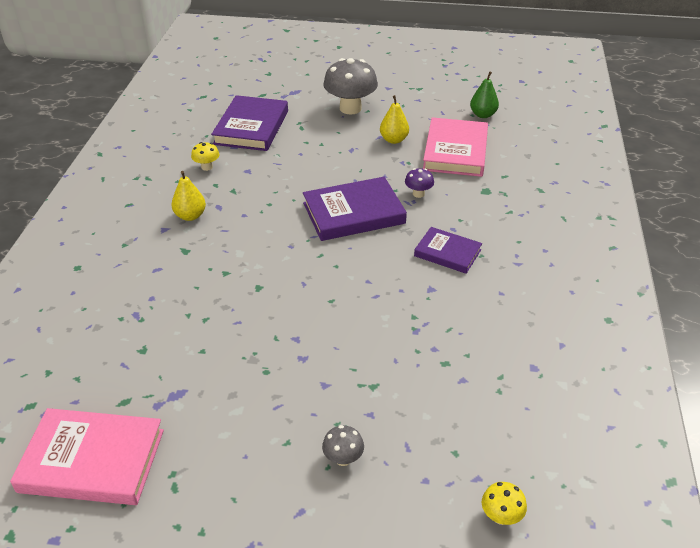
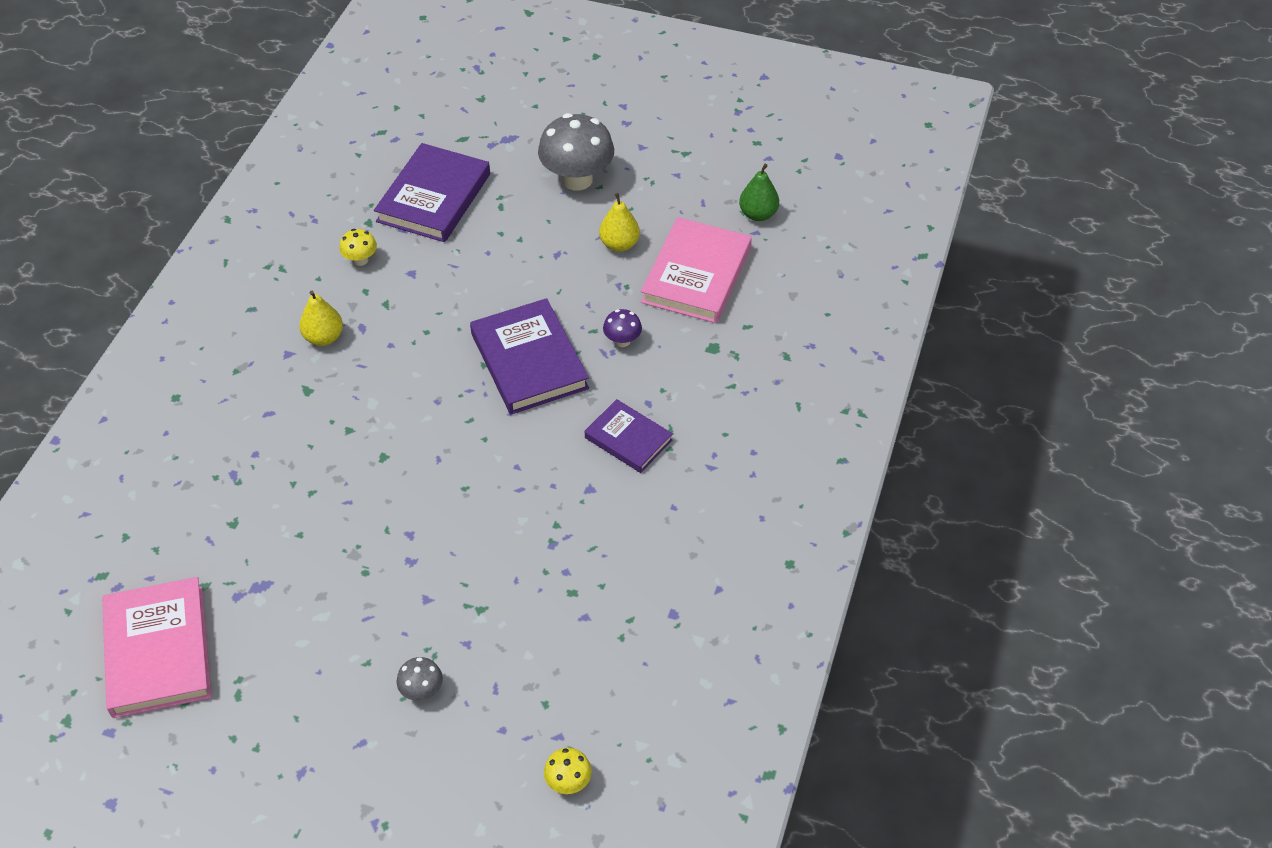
camera: 10 degrees right, 10 degrees up
pink book [10,408,164,505] -> pink book turned 60 degrees clockwise [102,577,211,718]
purple book [303,177,407,241] -> purple book turned 75 degrees clockwise [470,298,589,415]

